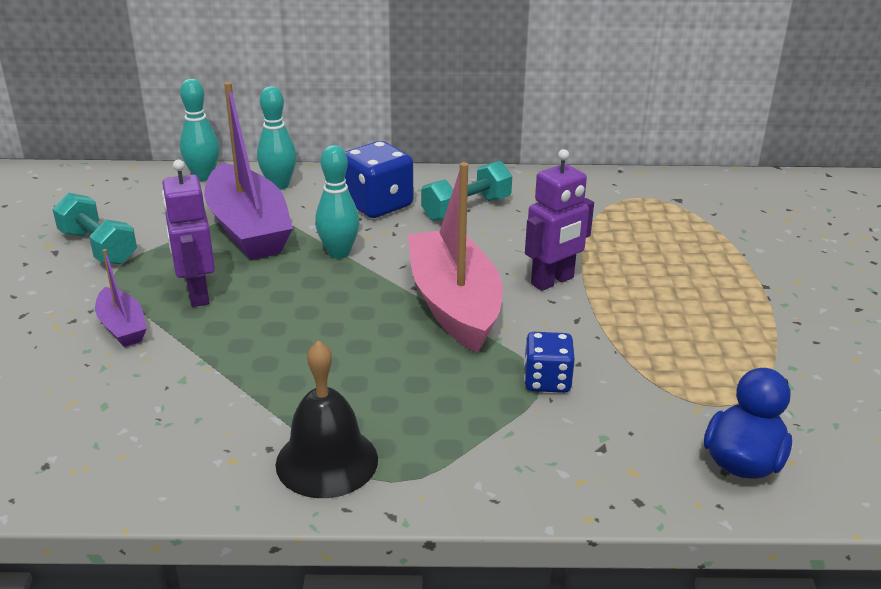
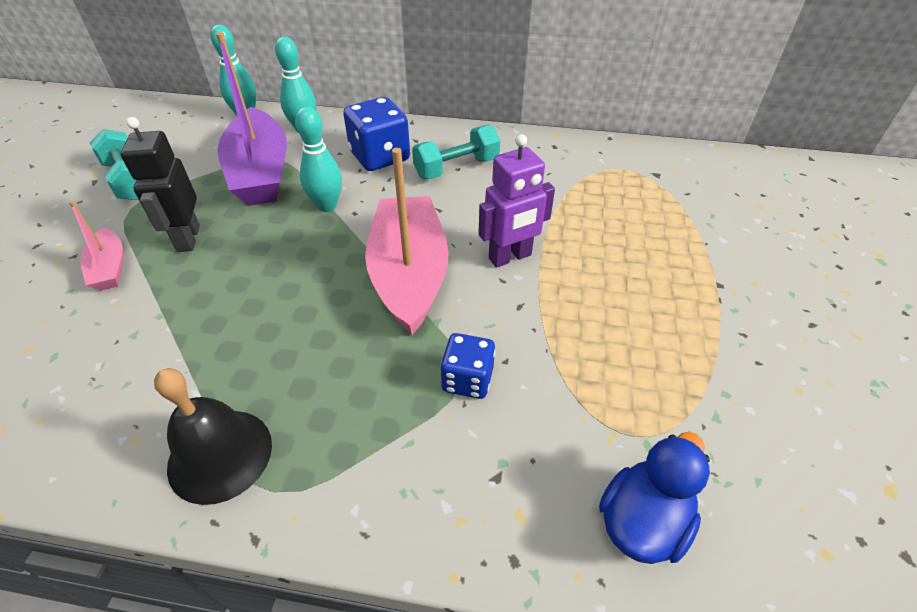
camera: 10 degrees right, 15 degrees up
purple boat [95,249,147,347] -> pink boat [69,201,123,290]
purple robot [161,160,215,307] -> black robot [121,117,200,252]

